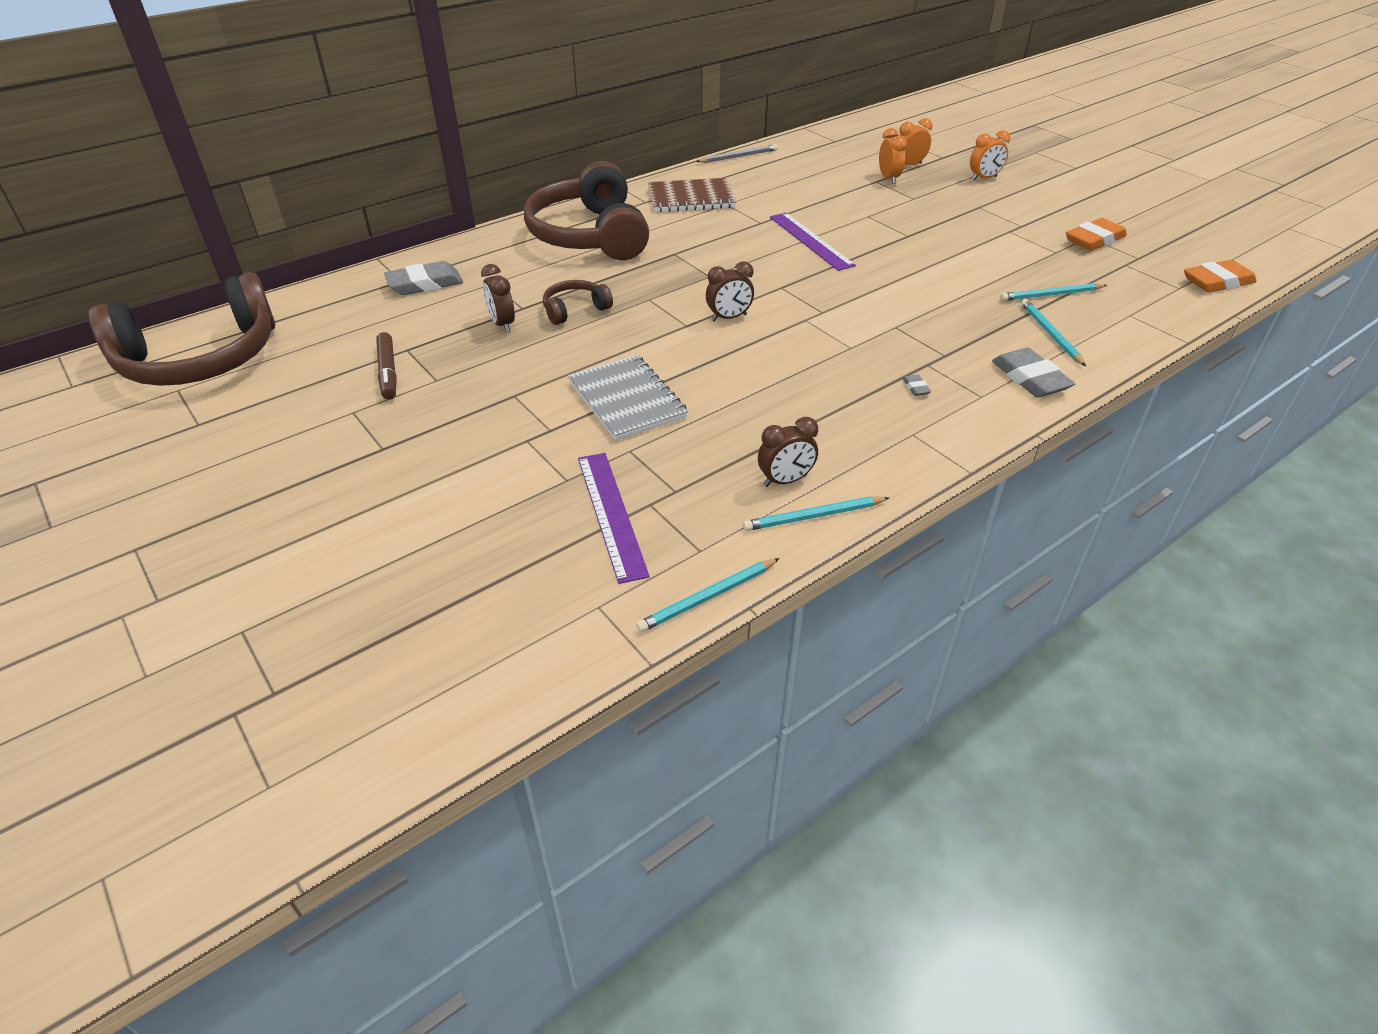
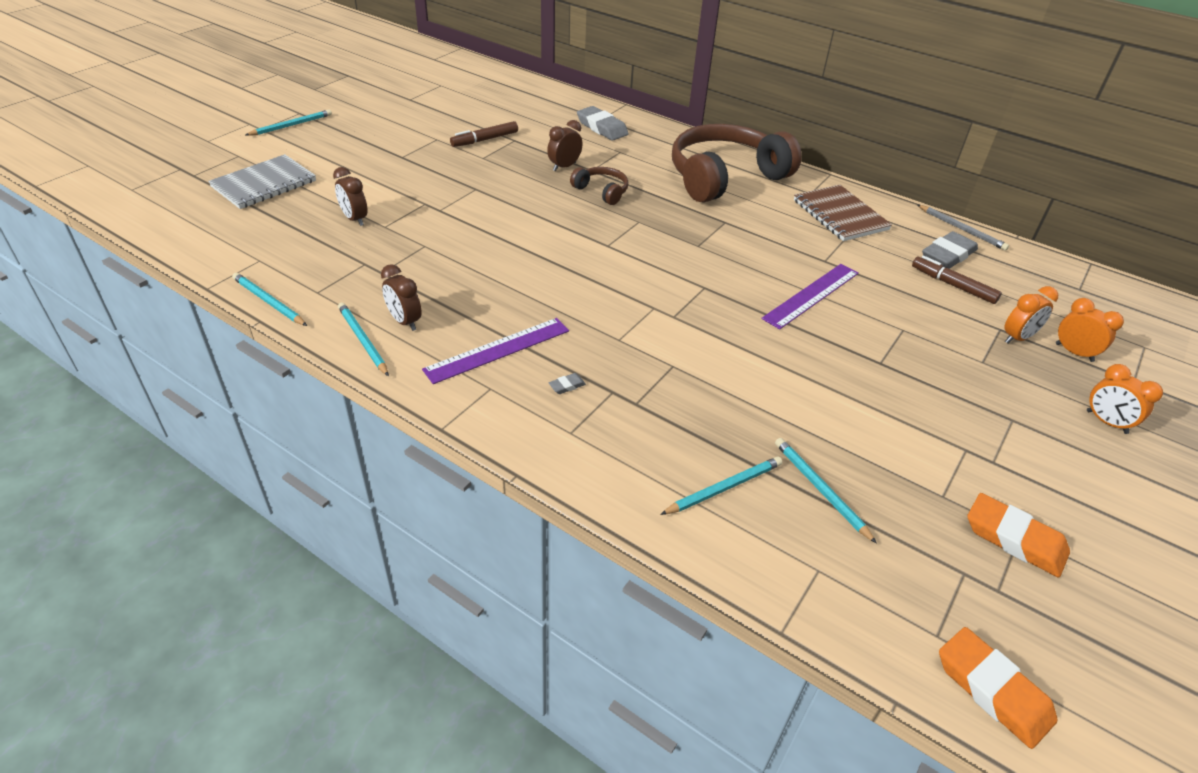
camera: 70 degrees right, 0 degrees up
brown headphones [89,272,275,386] -> none
grey notebook [568,355,688,441] -> grey notebook moved to [208,154,316,209]
purple ruler [578,453,650,584] -> purple ruler moved to [422,318,569,384]
brown clock [706,262,754,321] -> brown clock moved to [333,167,368,226]
grey eraser [992,348,1075,398] -> grey eraser moved to [922,231,978,269]
none -> turquoise pencil [246,110,332,136]
none -> brown marker [912,256,1002,304]

